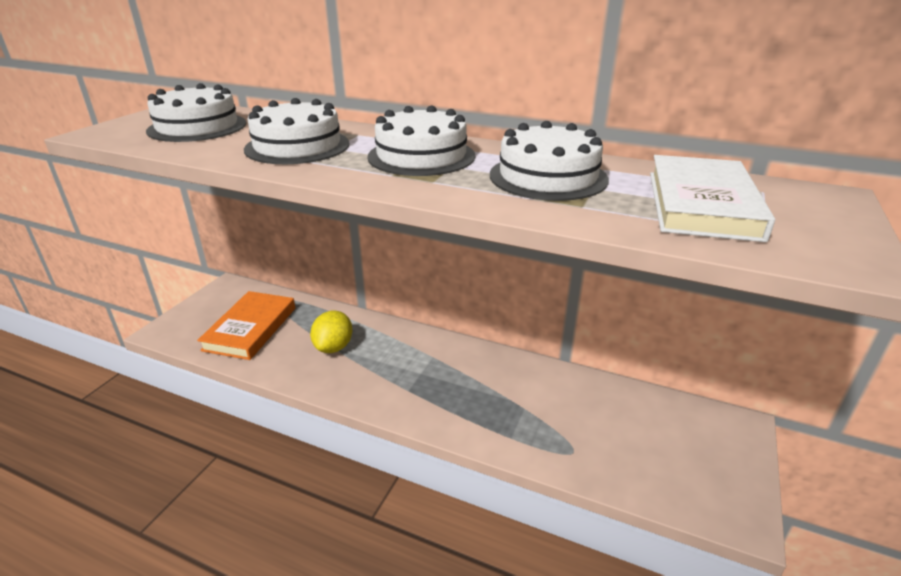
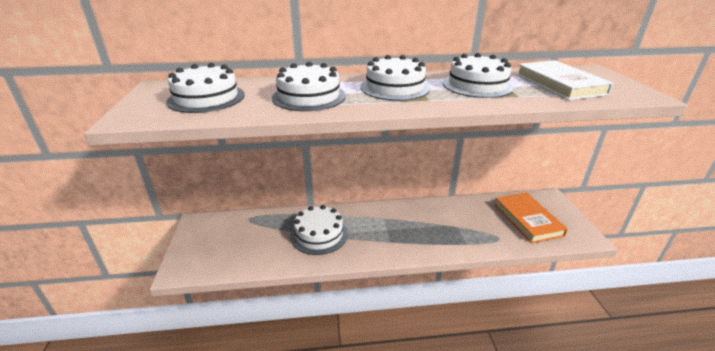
camera: 30 degrees left, 0 degrees up
orange book [197,291,295,360] -> orange book moved to [494,192,568,244]
yellow lemon [310,311,352,353] -> white cake [290,205,348,255]

